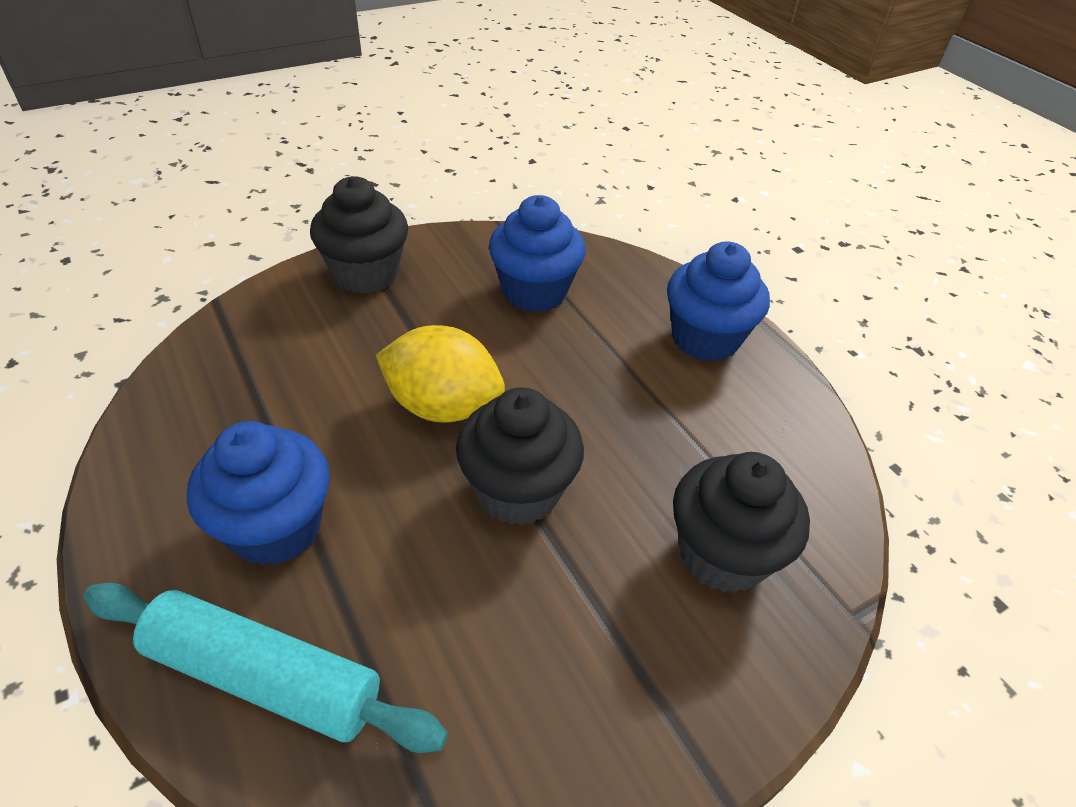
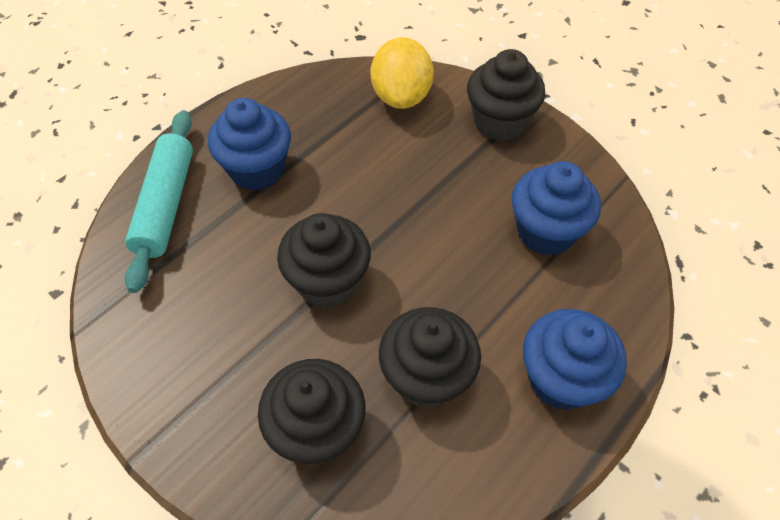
camera: 75 degrees right, 10 degrees up
yellow lemon [376,325,505,423] -> yellow lemon moved to [370,37,434,109]
none -> black cupcake [379,307,481,408]

